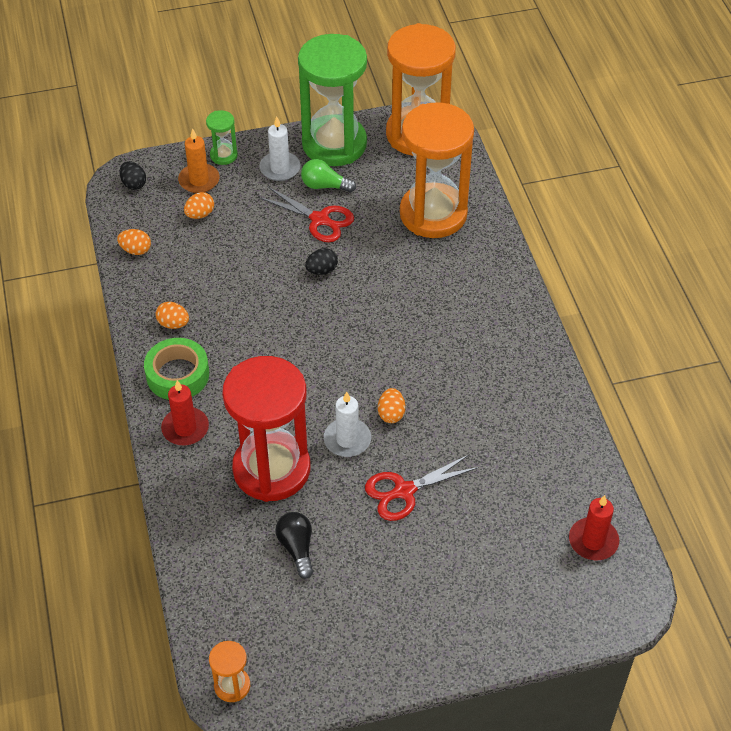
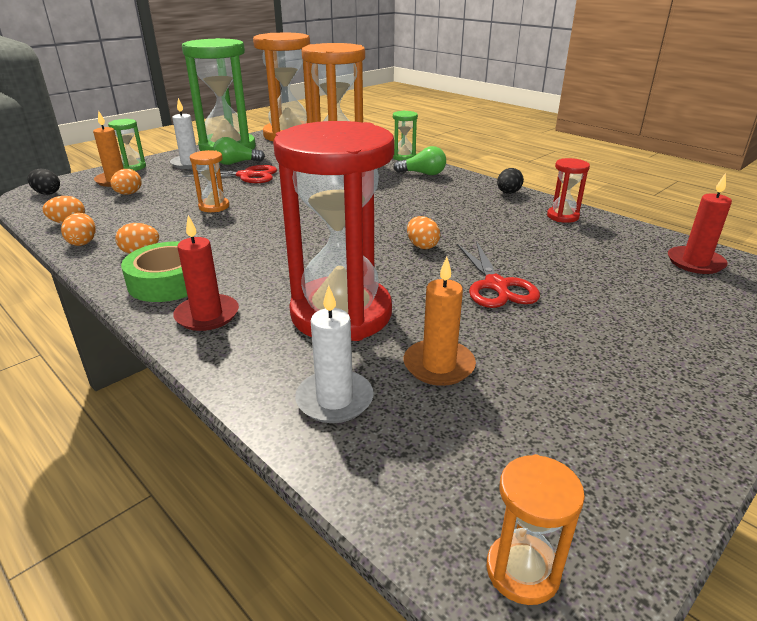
camera: 30 degrees left, 20 degrees down
black light bulb [275,512,313,578] -> orange candle [404,257,476,386]
black egg [305,248,338,275] -> black egg moved to [497,168,524,194]
white candle [324,391,371,457] -> white candle moved to [295,285,374,423]
red scissors [365,454,479,521] -> red scissors turned 45 degrees counterclockwise [457,241,540,308]
none -> orange egg [61,213,96,246]
none -> orange hourglass [190,150,229,212]
none -> green hourglass [393,111,418,161]
none -> green light bulb [393,146,446,175]
none -> red hourglass [547,158,590,223]

